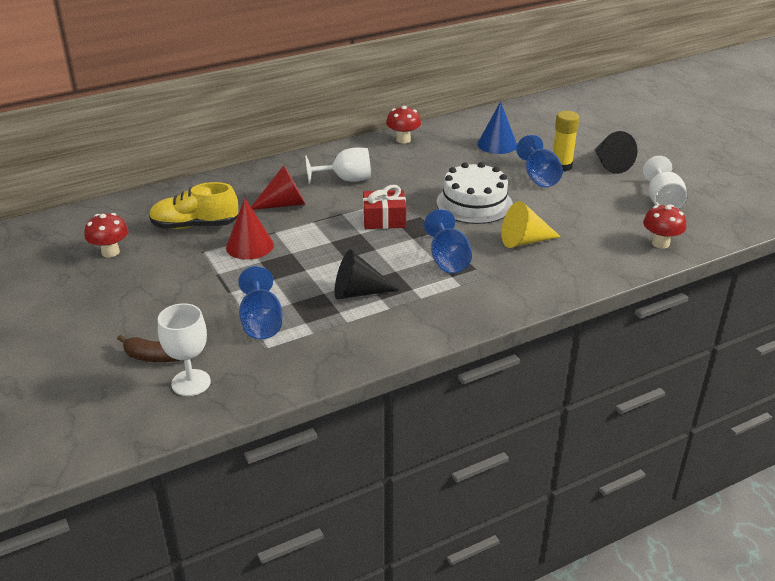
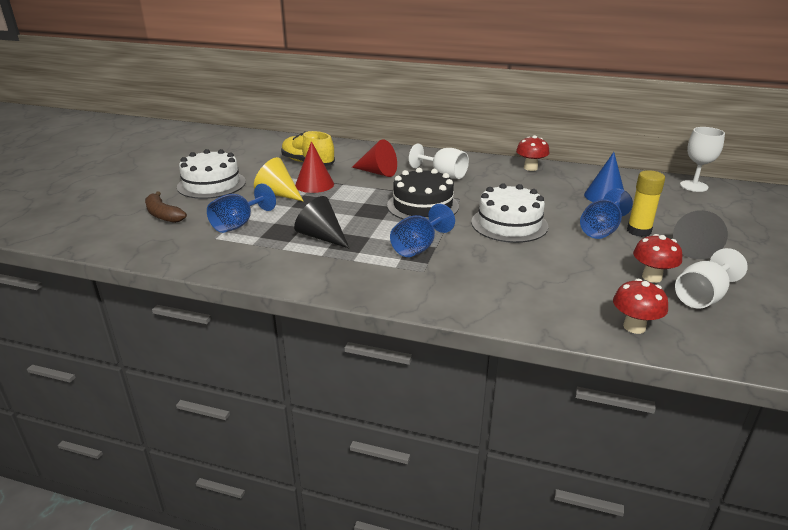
camera: 45 degrees right, 5 degrees down
red mushroom [84,213,128,258] -> red mushroom moved to [633,234,682,283]
white goblet [158,303,211,396] -> white goblet moved to [680,127,725,192]
red gift [363,185,406,229] -> black cake [387,168,459,220]
yellow cone [501,201,561,248] -> yellow cone moved to [254,157,303,201]
none -> white cake [177,149,246,199]

